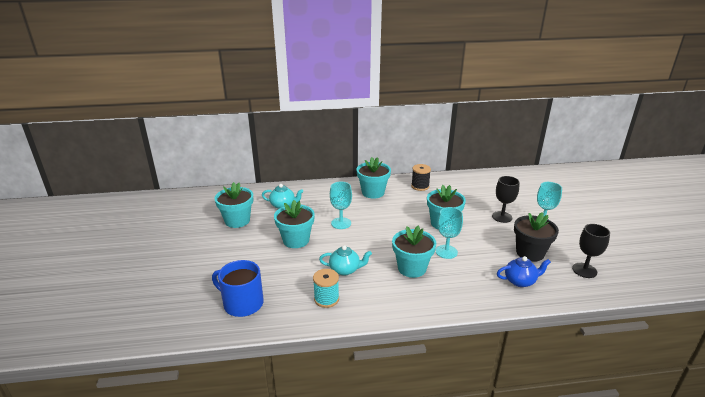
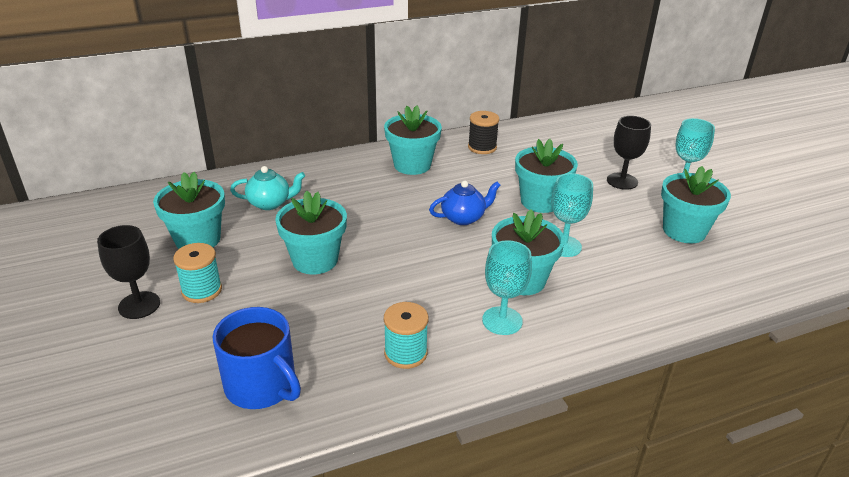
camera: 15 degrees left, 5 degrees up
blue mug [212,260,264,317] -> blue mug turned 150 degrees counterclockwise [213,307,301,409]
turquoise teapot [319,245,372,276] -> none
turquoise goblet [330,182,352,229] -> turquoise goblet moved to [482,240,532,335]
blue teapot [497,256,551,287] -> blue teapot moved to [429,180,501,225]
black flower pot [514,212,559,262] -> turquoise flower pot [661,166,731,243]
black goblet [572,224,610,278] -> black goblet moved to [97,225,160,319]
none -> turquoise spool [173,243,222,303]

